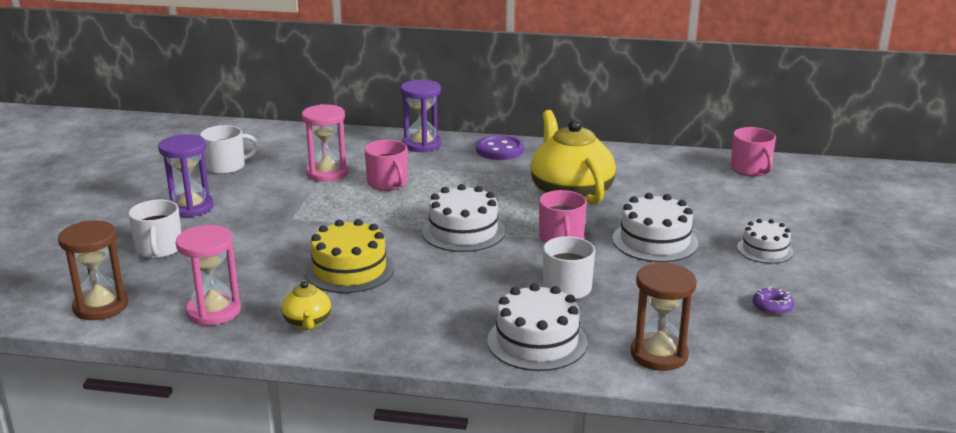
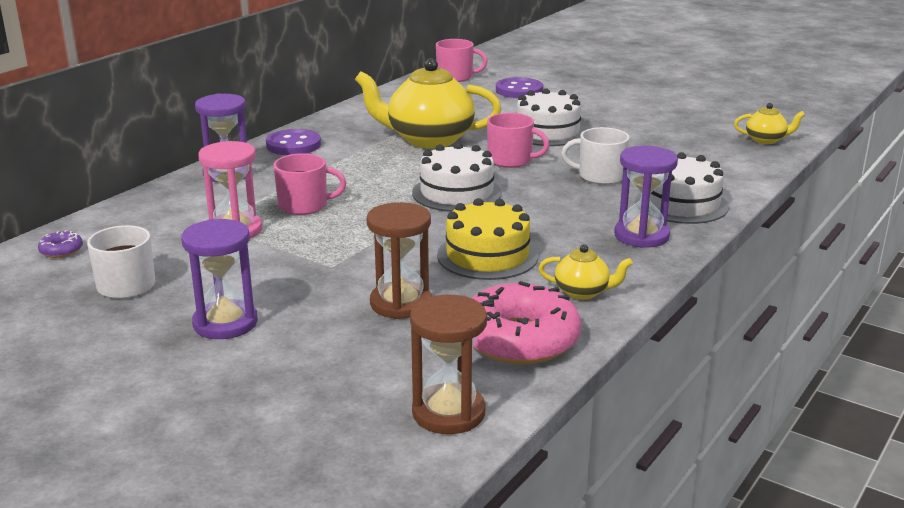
camera: 65 degrees left, 0 degrees up
white mug [128,200,181,258] -> none
pink hourglass [176,225,241,326] -> pink donut [472,281,581,364]
brown hourglass [631,262,697,371] -> brown hourglass moved to [367,202,432,319]
white cake [737,219,793,264] -> none
purple donut [753,287,794,315] -> purple donut moved to [38,230,83,258]
none -> purple button [496,77,543,98]
none -> purple hourglass [614,146,678,248]
none -> yellow teapot [734,103,805,144]

